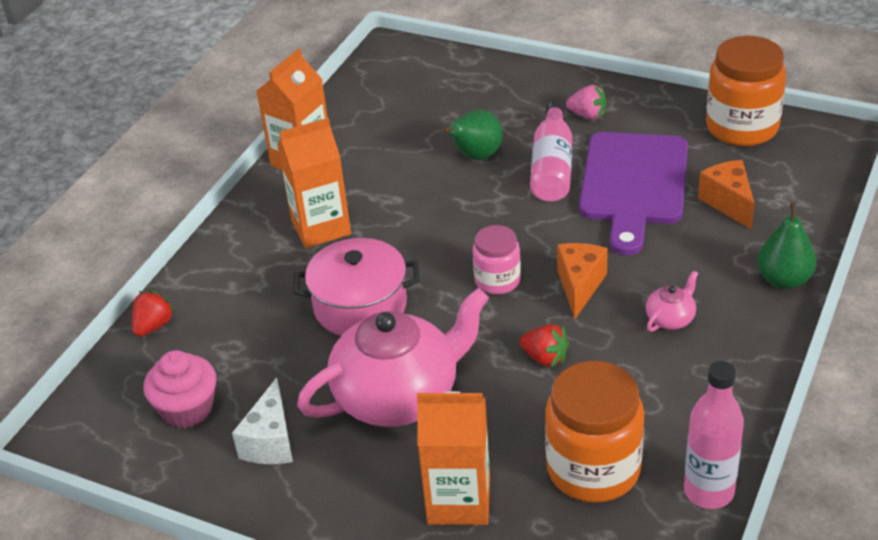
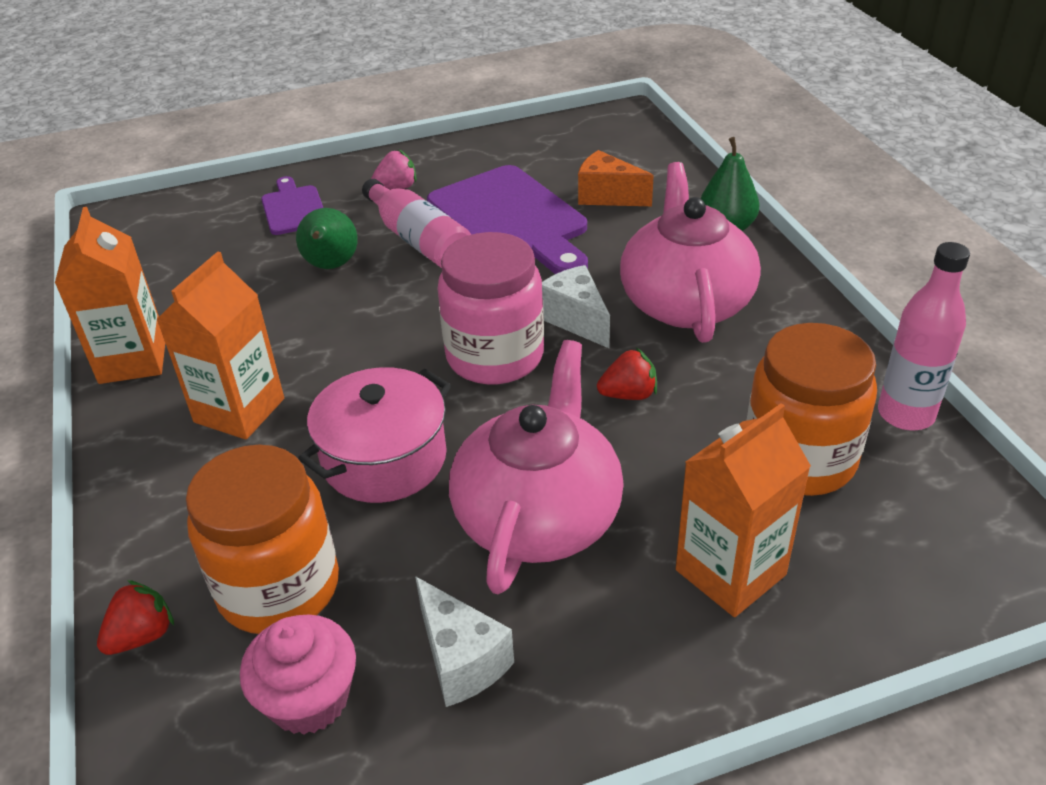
camera: 45 degrees left, 0 degrees up
red strawberry [132,290,175,336] -> red strawberry turned 60 degrees clockwise [97,580,174,655]
pink jar [473,225,521,294] -> pink jar [437,232,544,384], size x1.75
orange cheese [557,243,608,319] -> white cheese [542,265,610,348]
pink teapot [646,271,698,332] -> pink teapot [620,162,761,343], size x2.46
orange jar [706,36,786,146] -> orange jar moved to [186,445,339,634]
none -> purple cutting board [261,176,323,235]

